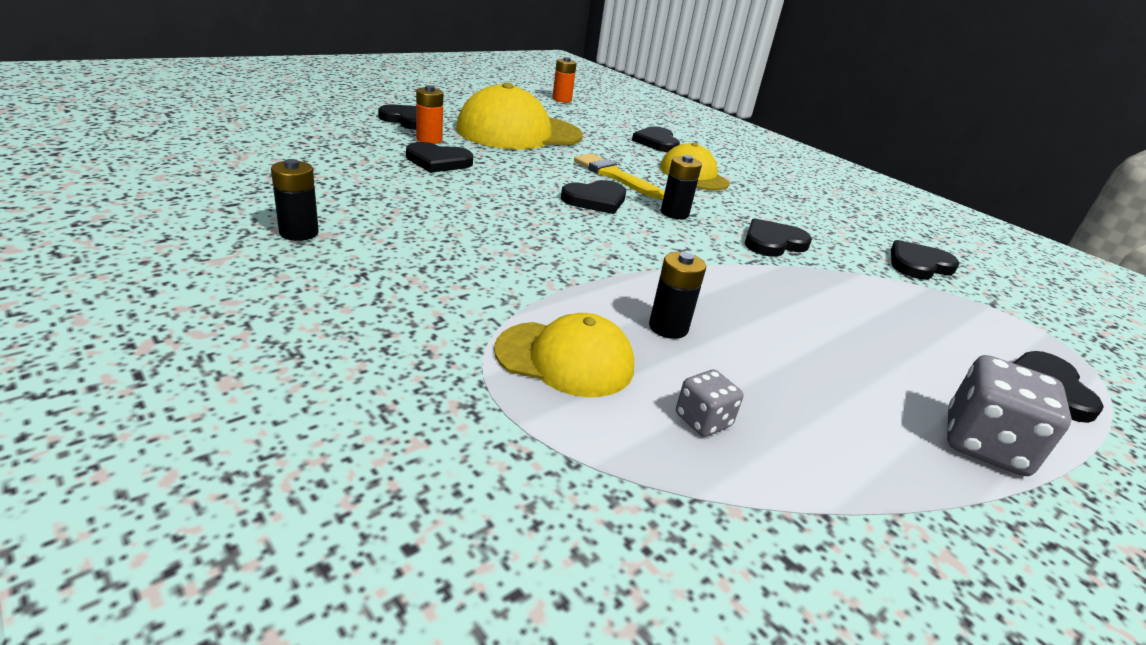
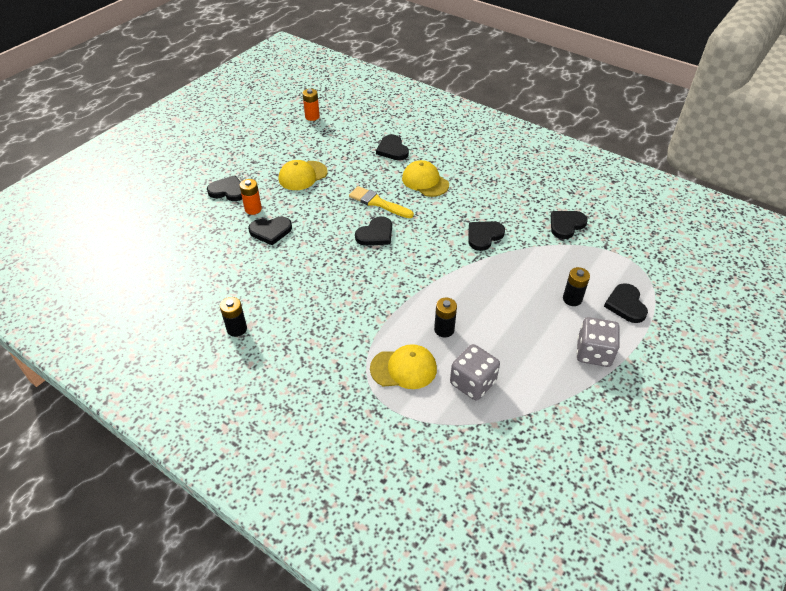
camera: 10 degrees left, 15 degrees up
yellow cap [456,83,583,149] -> yellow cap [279,160,328,190], size x0.58
black battery [661,155,702,219] -> black battery moved to [563,267,590,306]
grey dice [676,370,743,437] -> grey dice [450,344,500,401], size x1.80

